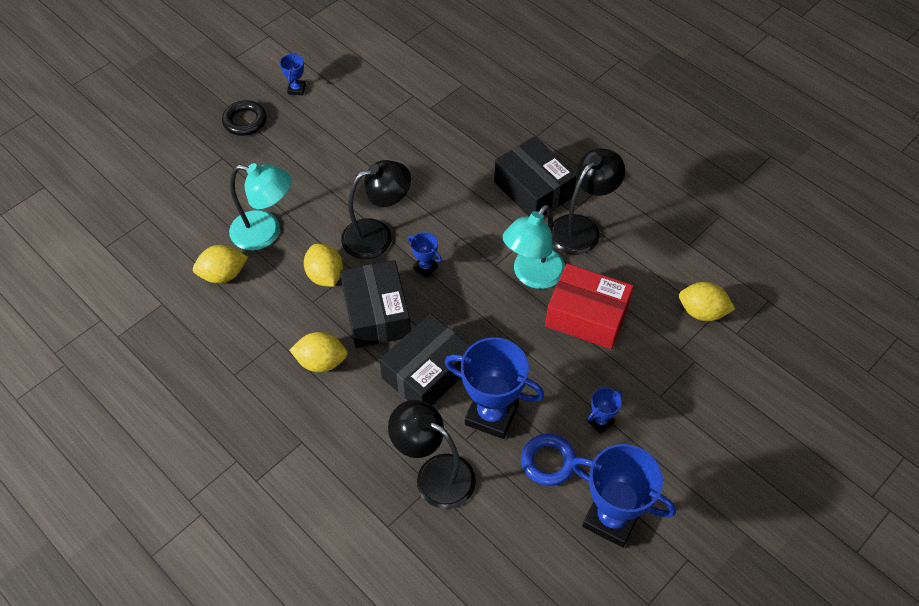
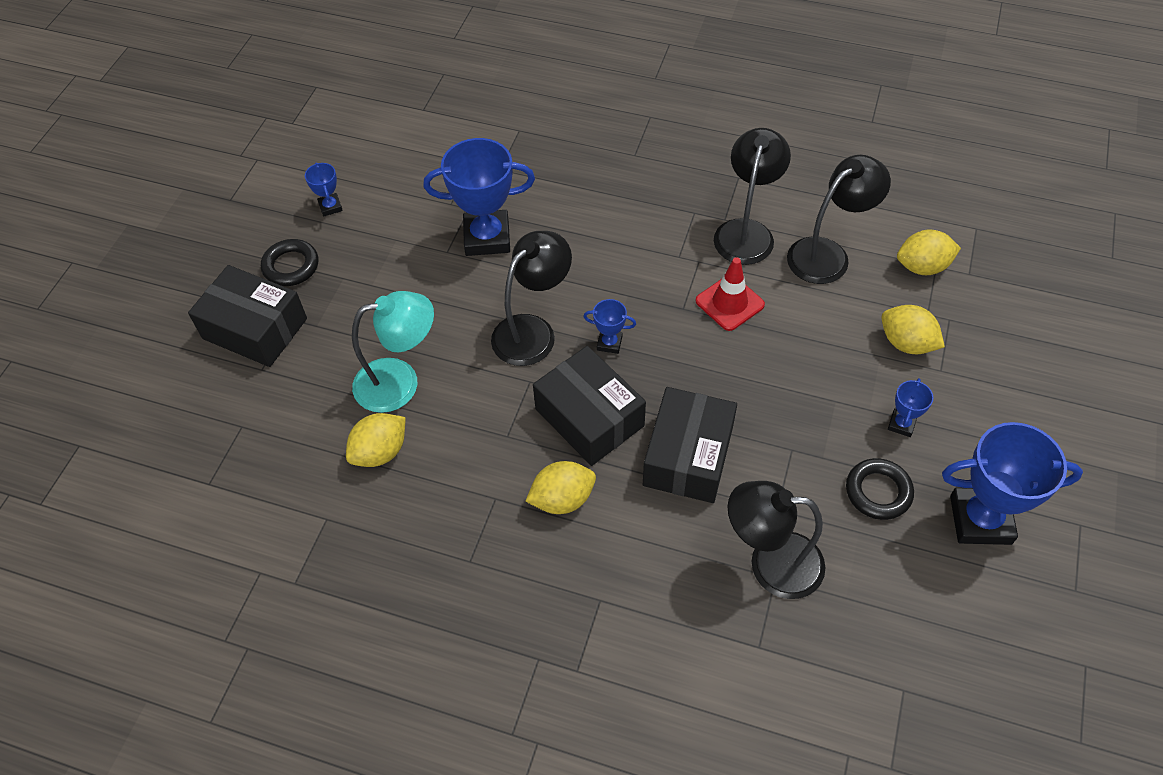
camera: 25 degrees left, 0 degrees up
yellow lemon [304,244,343,287] -> yellow lemon moved to [881,305,945,354]
blue trophy [445,337,544,439] -> blue trophy moved to [424,138,535,256]
black box [494,136,576,217] -> black box moved to [188,265,307,367]
turquoise lamp [503,205,565,289] -> red traffic cone [696,257,765,331]
blue ring [521,434,576,486] -> black ring [846,458,914,520]
red box [545,263,634,349] -> none
none -> black lamp [787,155,891,284]

